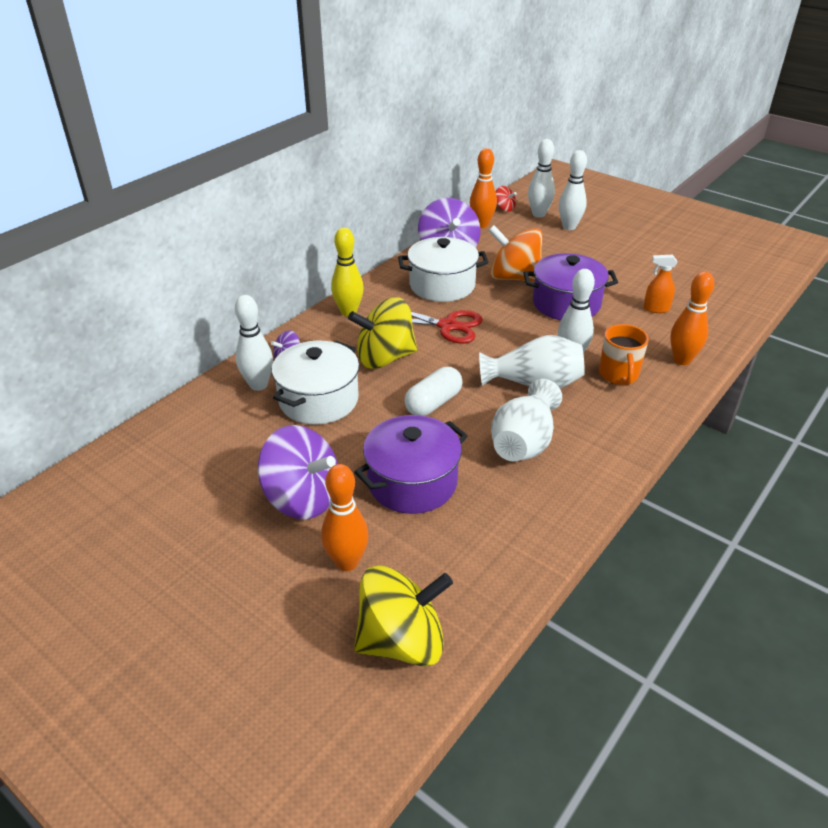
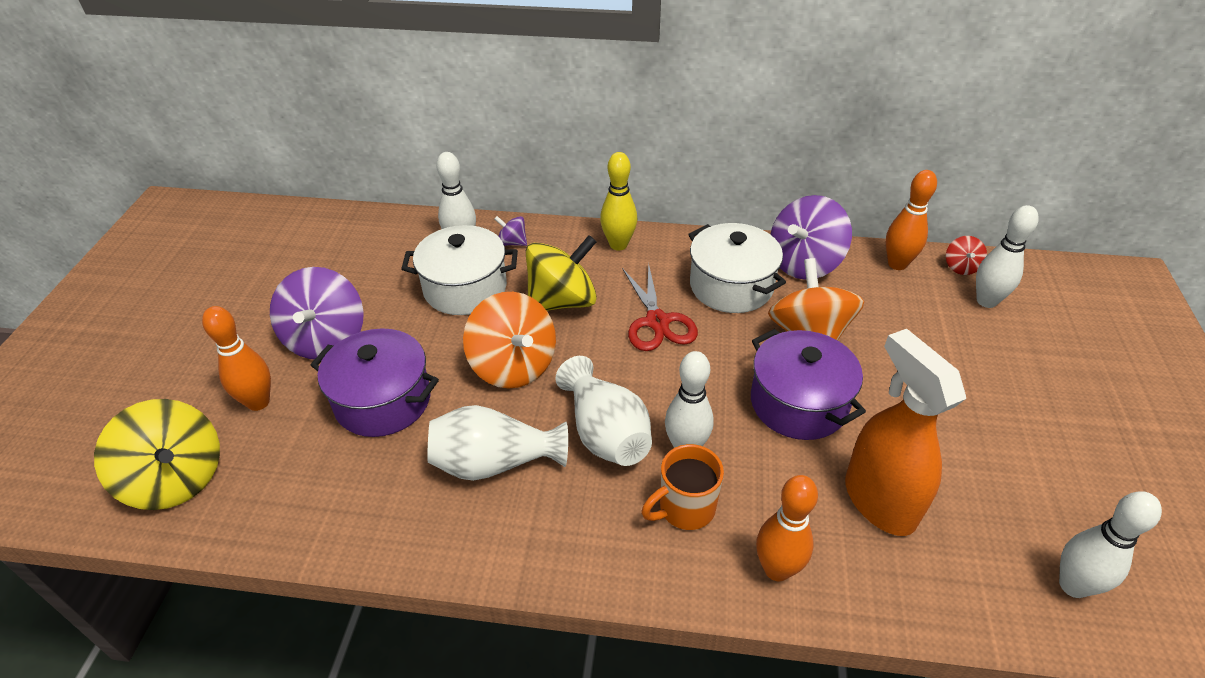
camera: 60 degrees right, 5 degrees up
yellow spinning top [348,297,417,369] -> yellow spinning top turned 105 degrees clockwise [526,235,597,311]
white capsule [405,367,463,416] -> orange spinning top [463,292,556,389]
white bowling pin [559,150,587,230] -> white bowling pin moved to [1059,491,1162,598]
orange spray bottle [644,255,678,313] -> orange spray bottle [845,329,966,536], size x2.15

